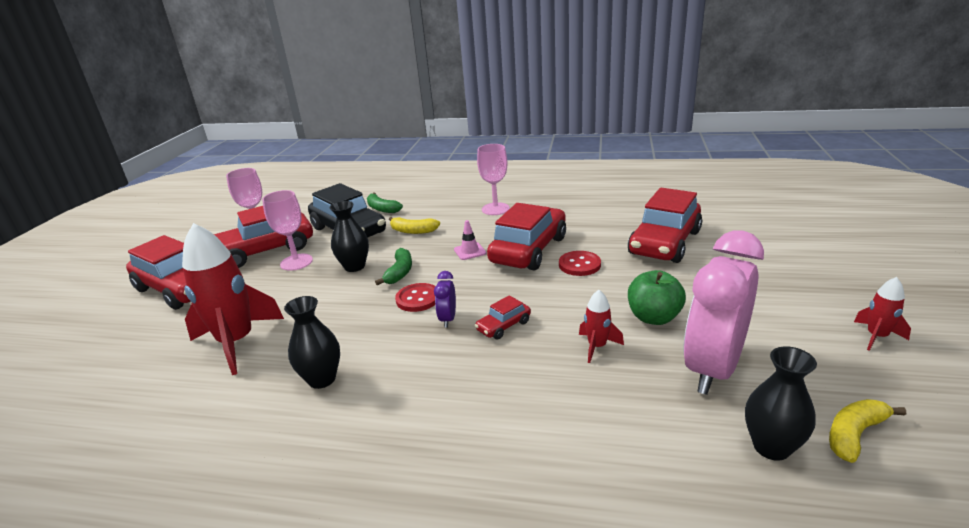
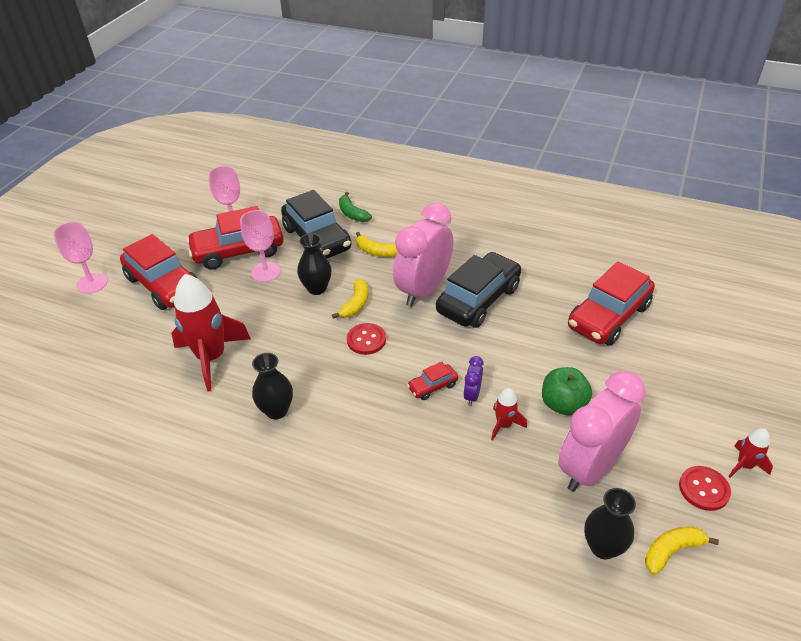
camera: 10 degrees right, 15 degrees up
green banana [375,248,412,285] -> yellow banana [332,279,368,319]
purple clock [434,271,456,328] -> purple clock moved to [463,356,484,406]
pink traffic cone [454,220,486,260] -> pink clock [393,203,453,307]
pink goblet [477,144,510,215] -> pink goblet moved to [53,222,108,294]
red car [487,203,566,270] -> black car [436,252,521,328]
red button [559,251,601,276] -> red button moved to [679,466,731,511]

